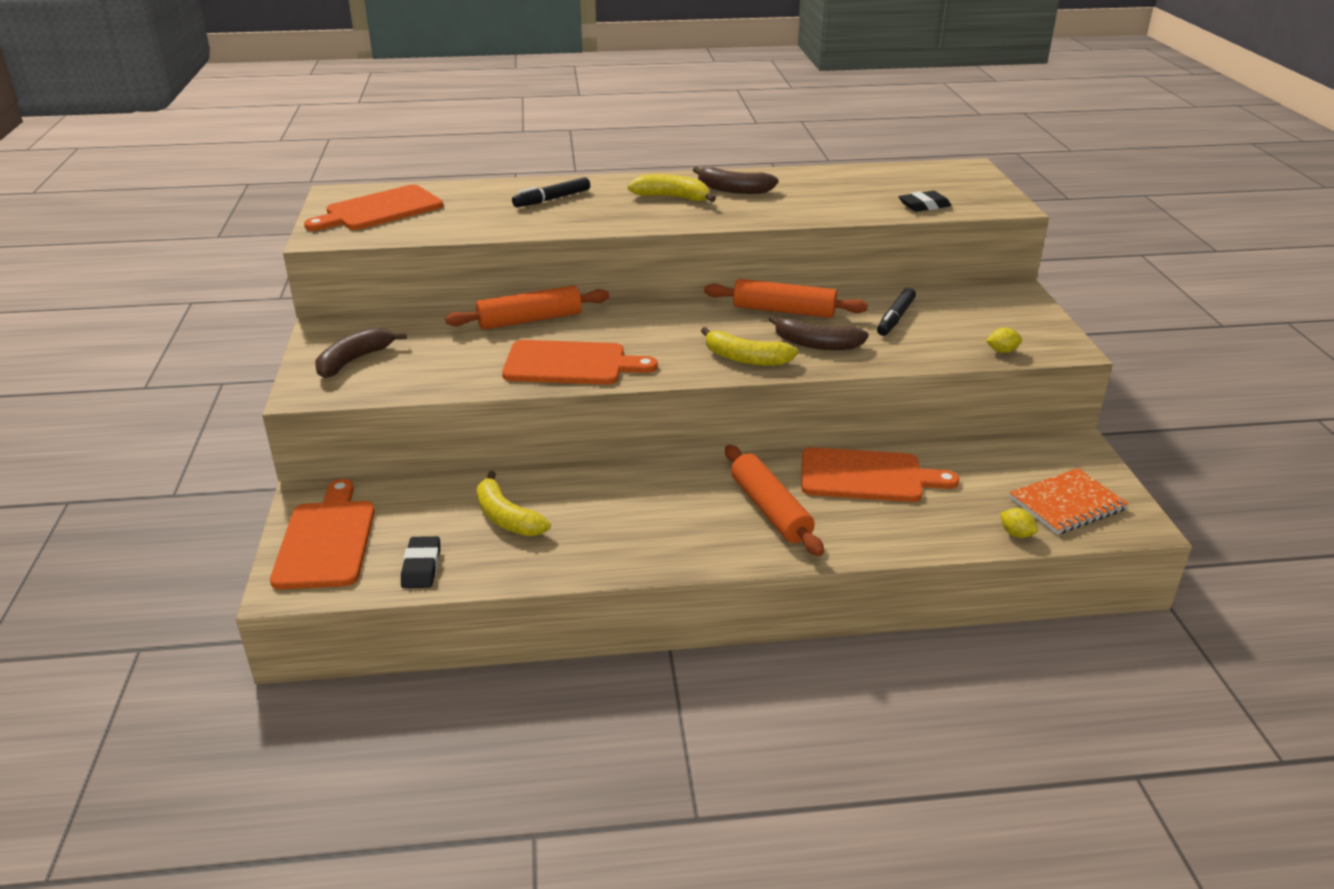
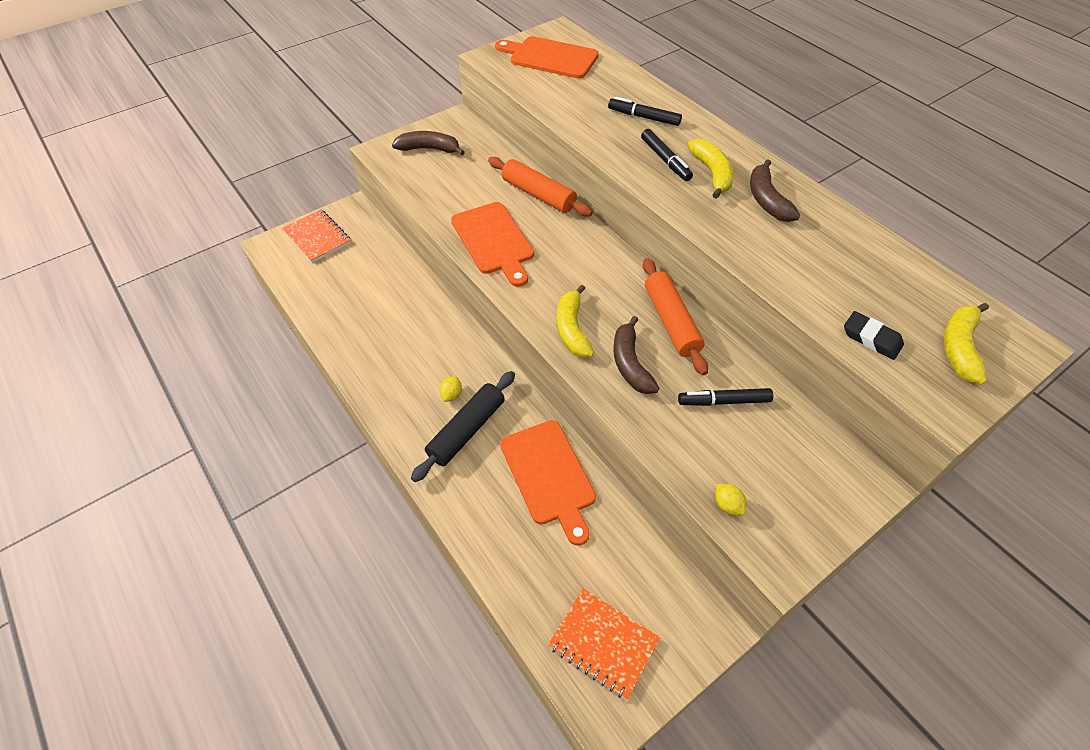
camera: 60 degrees right, 20 degrees up
orange cutting board [270,479,375,589] -> orange notebook [282,210,351,263]
black eraser [401,536,440,588] -> none
yellow banana [476,471,551,536] -> yellow banana moved to [944,303,989,385]
orange rolling pin [725,445,824,556] -> black rolling pin [411,371,515,482]
yellow lemon [1000,508,1038,538] -> yellow lemon moved to [439,376,462,402]
none -> black marker [641,129,693,181]

